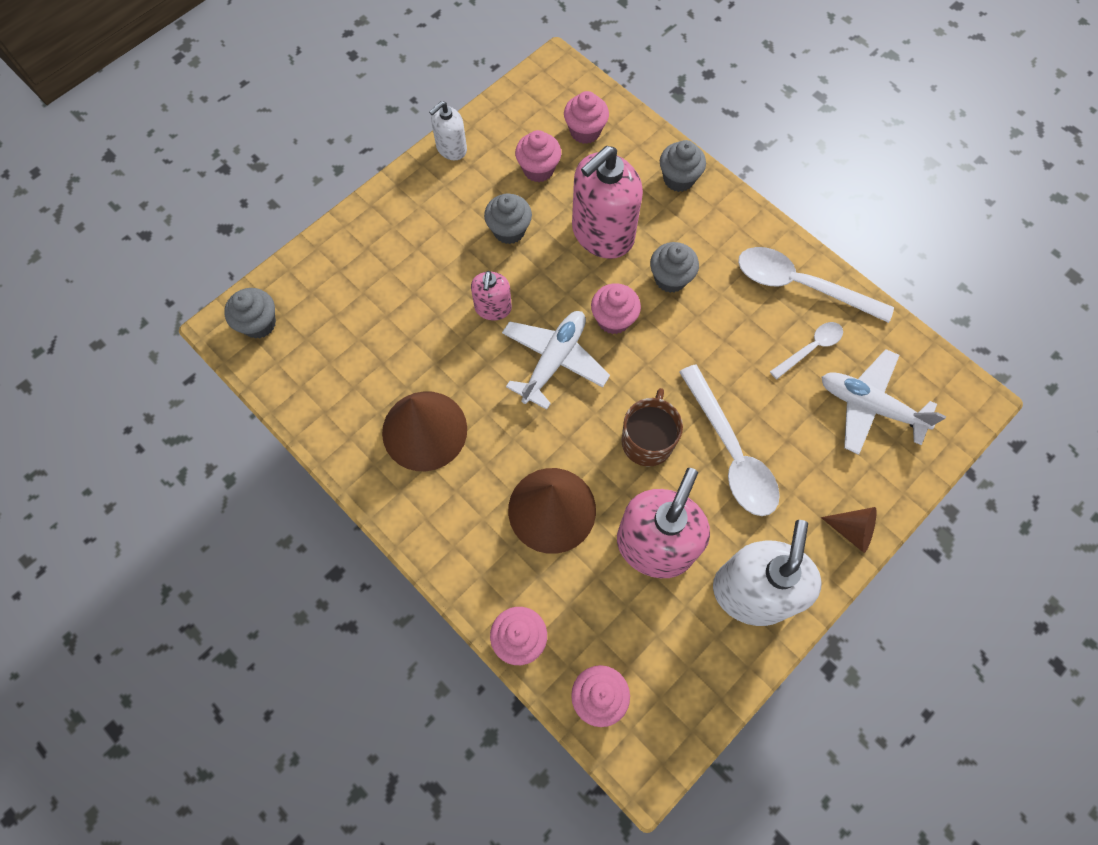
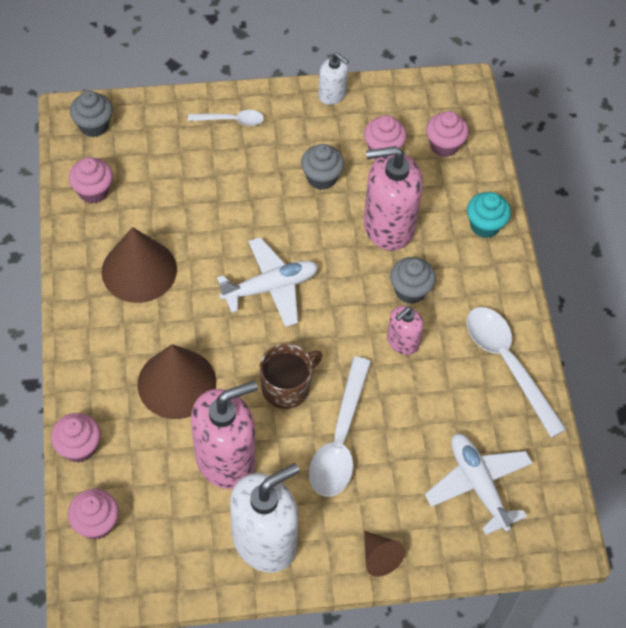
camera: 35 degrees right, 10 degrees down
white soap dispenser [429,101,467,160] -> white soap dispenser turned 135 degrees counterclockwise [318,53,349,105]
pink soap dispenser [471,271,512,320] -> pink soap dispenser moved to [387,306,424,355]
pink cupcake [591,283,641,334] -> pink cupcake moved to [69,157,113,204]
grey cupcake [660,140,706,192] -> turquoise cupcake [467,192,511,238]
white spoon [770,322,843,379] -> white spoon moved to [188,110,264,126]

